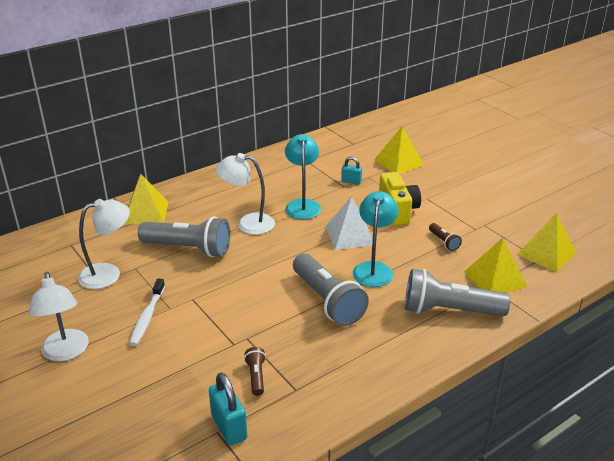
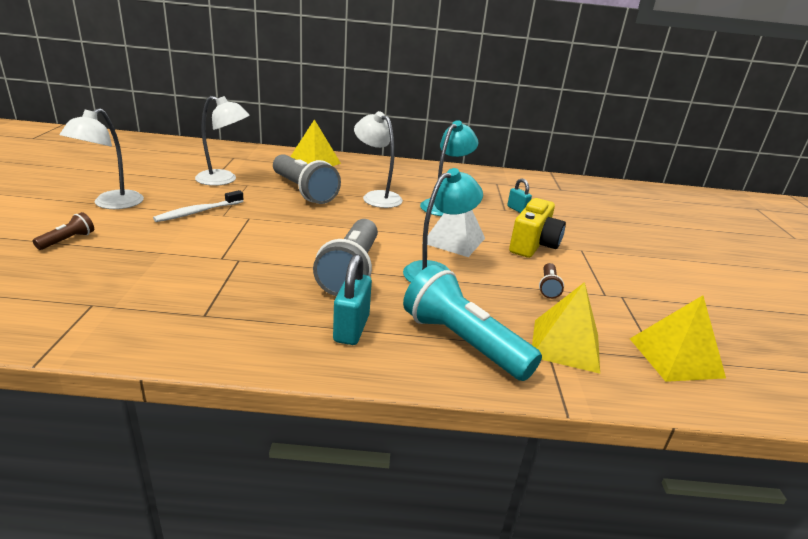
camera: 35 degrees right, 5 degrees down
turquoise padlock [209,373,247,446] -> turquoise padlock moved to [333,254,372,345]
brown flashlight [244,347,266,396] -> brown flashlight moved to [33,212,94,250]
yellow pyramid [374,126,424,174] -> none
grey flashlight [405,269,510,316] -> turquoise flashlight [403,265,542,381]

